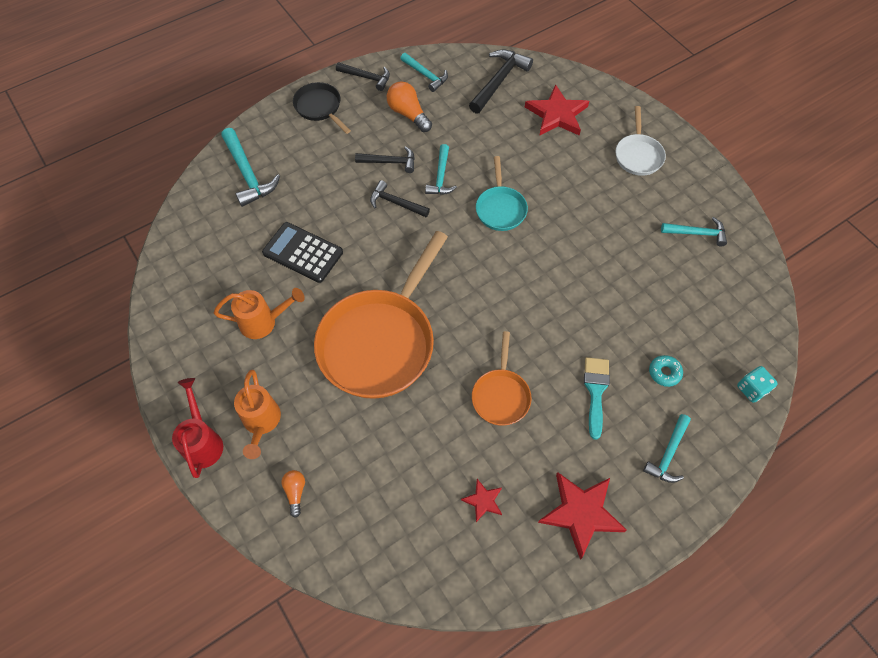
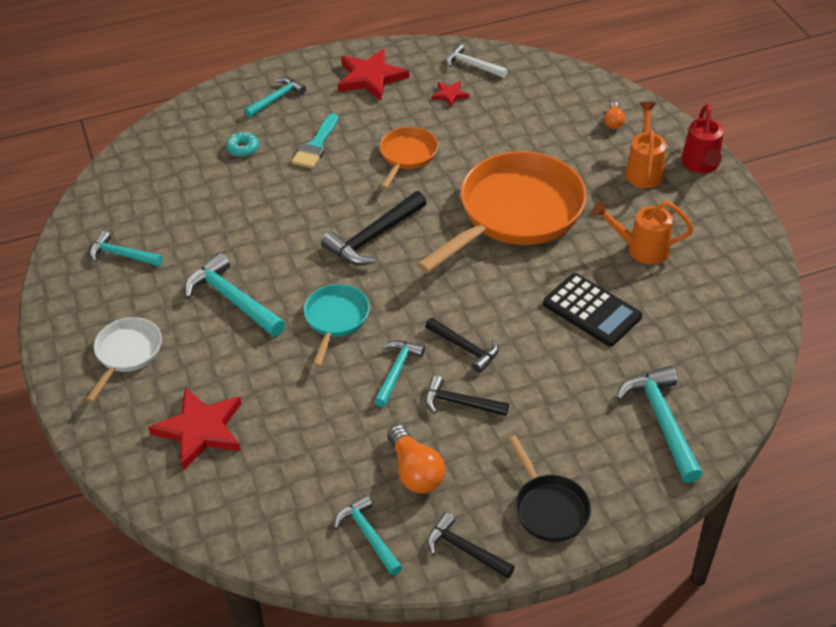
camera: 165 degrees left, 15 degrees down
black hammer [469,50,533,114] -> black hammer moved to [321,191,427,265]
turquoise dice [737,366,778,403] -> none
none -> turquoise hammer [185,253,285,337]
none -> white hammer [446,44,508,78]

